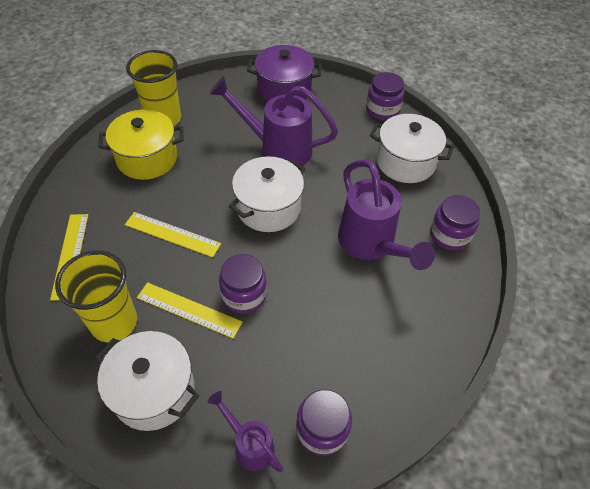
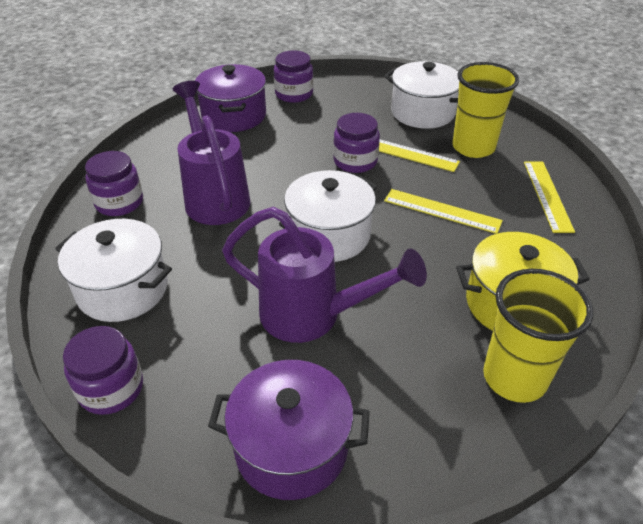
camera: 175 degrees left, 10 degrees down
purple watering can [207,391,283,472] -> none
none -> purple pot [195,64,266,132]

